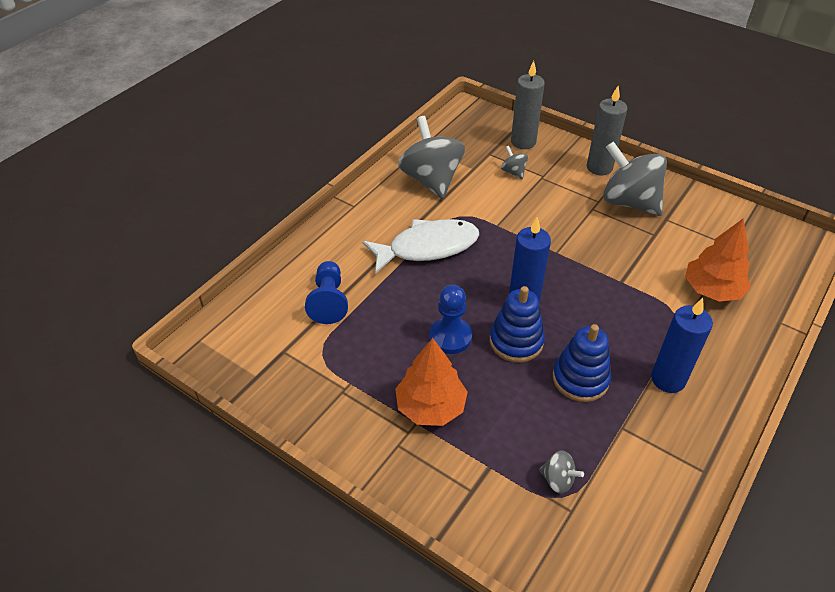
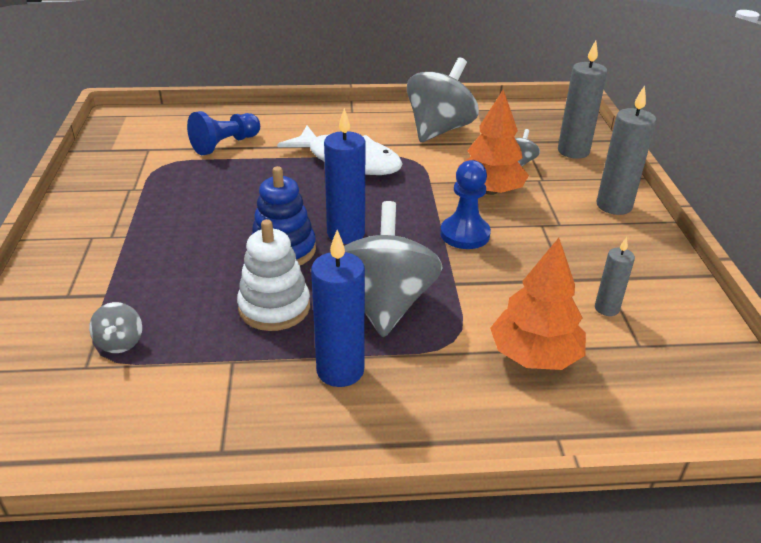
camera: 50 degrees right, 10 degrees down
orange tree [395,338,468,426] -> orange tree moved to [458,89,529,195]
blue pawn [429,285,472,354] -> blue pawn moved to [440,160,491,249]
blue stacking toy [553,324,611,402] -> white stacking toy [237,219,310,331]
grey spinning top [603,141,667,216] -> grey spinning top moved to [344,201,443,337]
none -> grey candle [595,237,635,316]

